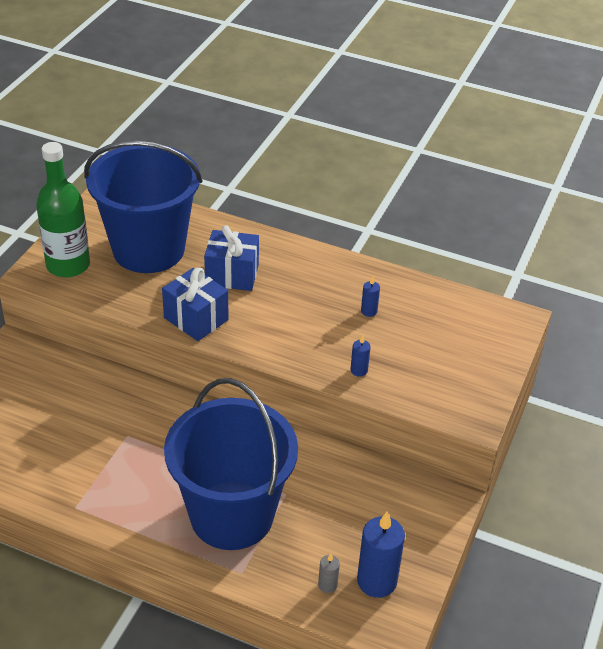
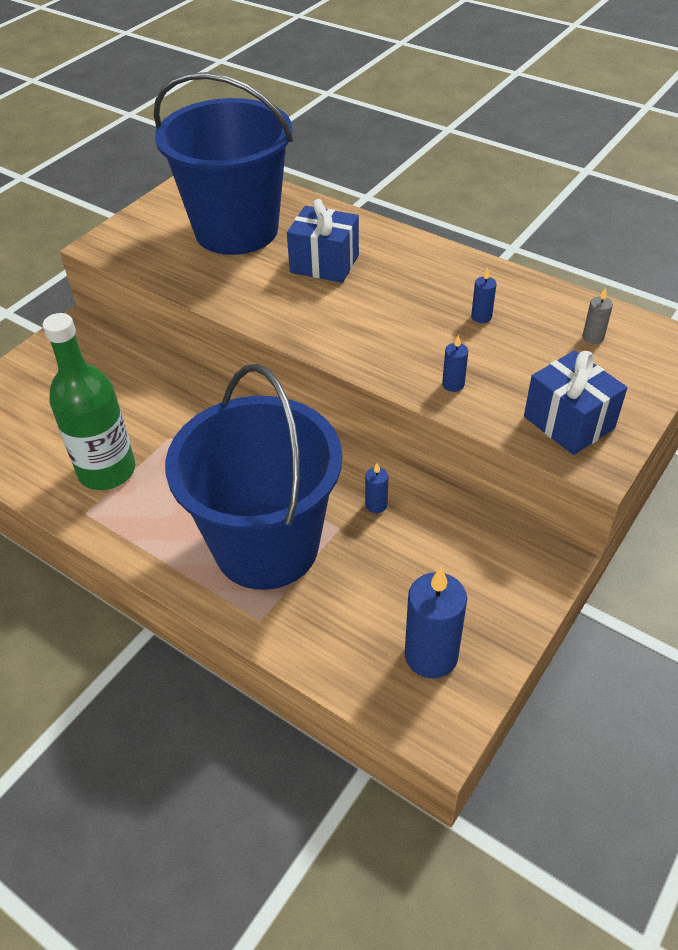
camera: 15 degrees right, 5 degrees up
green bottle [36,142,90,278] -> green bottle moved to [43,313,136,490]
blue gift [162,268,229,341] -> blue gift moved to [524,350,627,455]
grey candle [318,553,340,593] -> grey candle moved to [583,288,613,344]
none -> blue candle [365,463,388,513]

